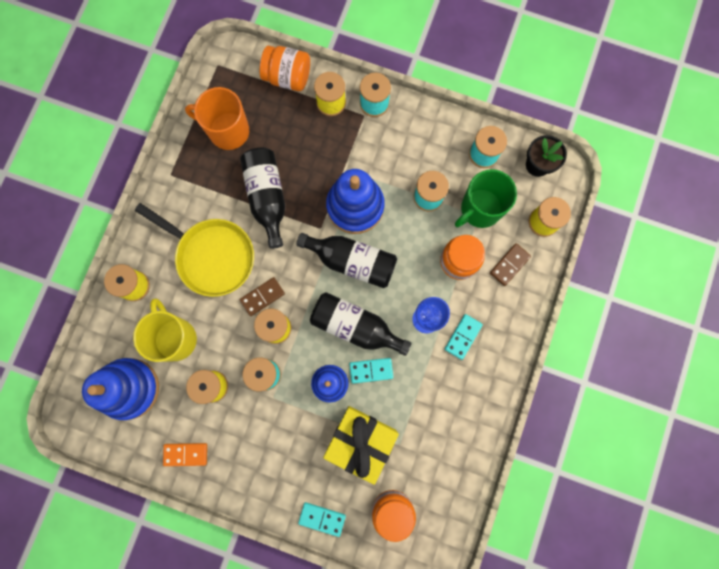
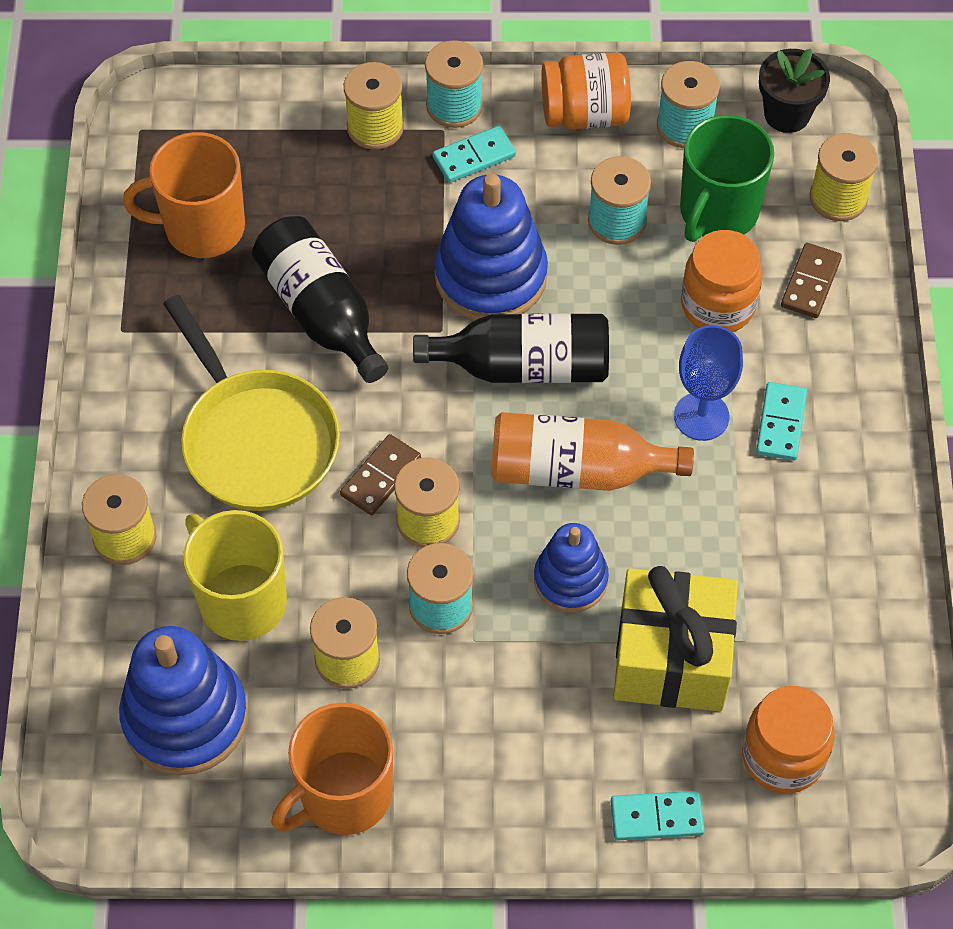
camera: 20 degrees left, 20 degrees down
yellow pan [135,203,254,297] -> yellow pan turned 45 degrees clockwise [163,295,340,511]
orange domino [163,443,207,466] -> orange mug [272,703,393,835]
orange jar [260,46,310,91] -> orange jar moved to [541,52,631,129]
black bottle [310,292,411,356] -> orange bottle [491,412,694,491]
turquoise domino [349,358,393,384] -> turquoise domino moved to [433,125,516,183]

